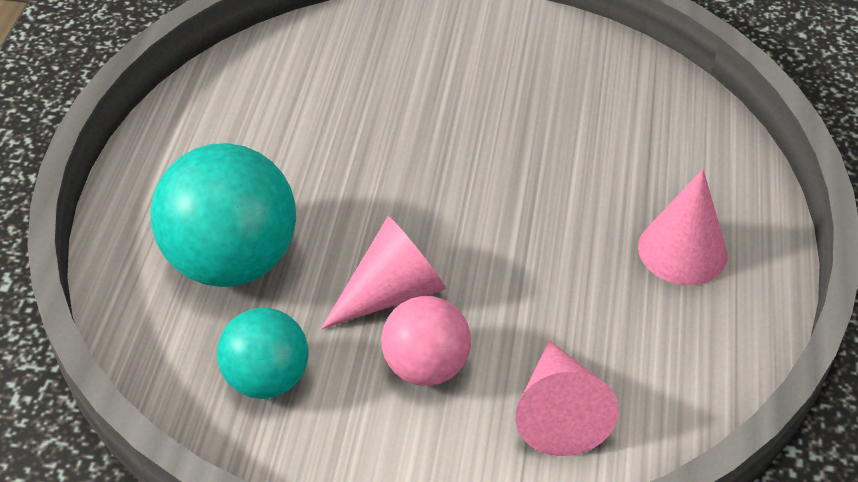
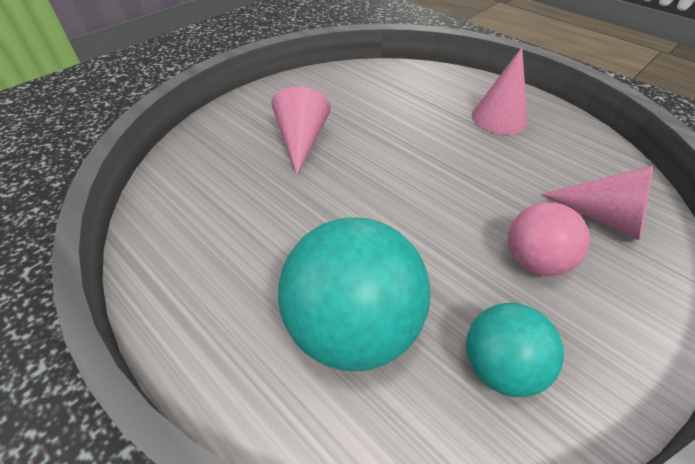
camera: 55 degrees left, 0 degrees up
pink cone [321,216,446,329] -> pink cone moved to [271,87,331,175]

